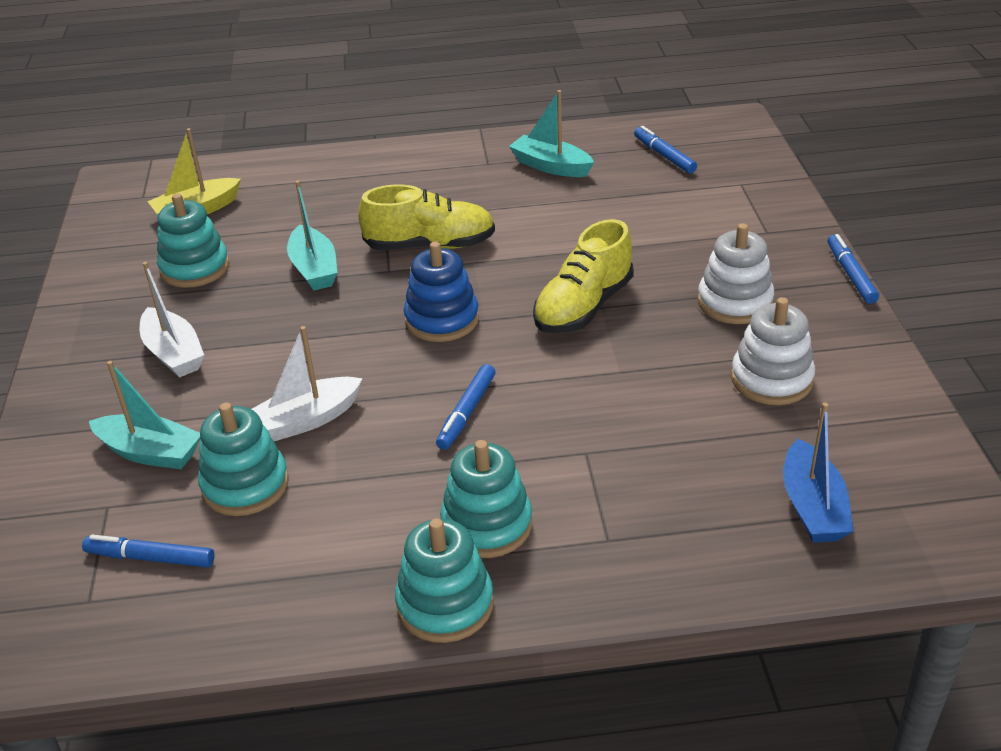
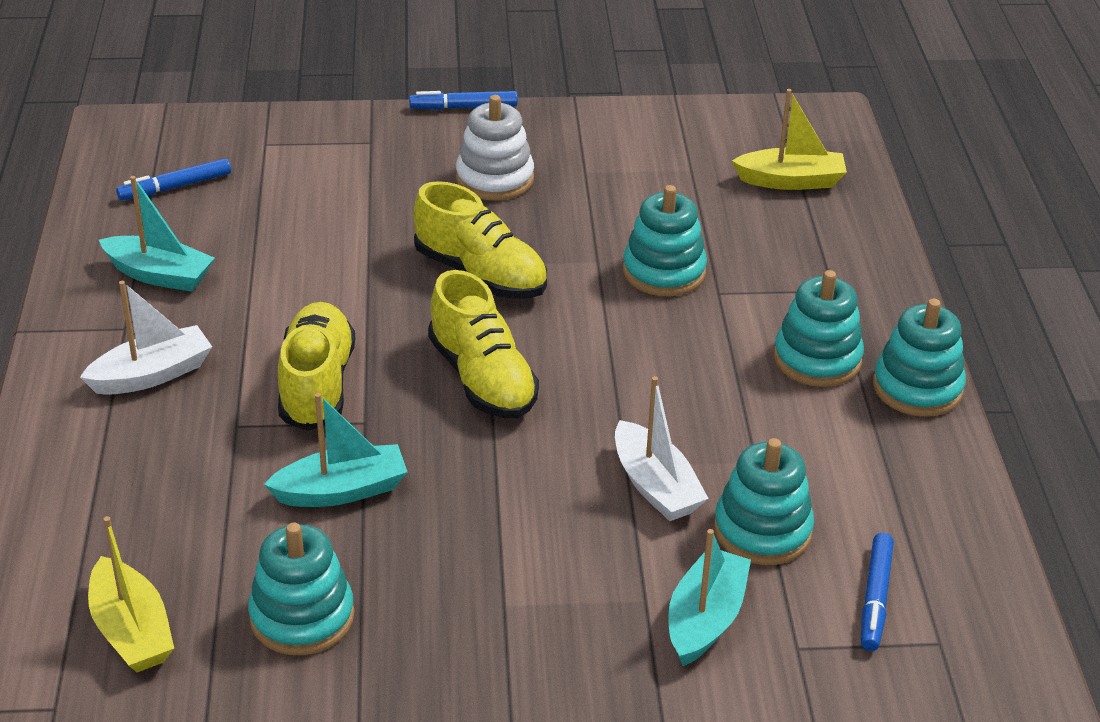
camera: 90 degrees left, 0 degrees up
white boat [140,262,204,378] -> white boat moved to [80,281,212,395]
blue stacking toy [404,241,479,342] -> yellow shoe [428,270,539,418]
blue marker [436,364,495,450] -> none
turquoise boat [509,90,594,177] -> turquoise boat turned 105 degrees counterclockwise [99,176,215,292]
white stacking toy [731,297,815,405] -> none
blue boat [783,403,854,543] -> yellow boat [732,89,847,190]
none -> turquoise stacking toy [623,185,707,296]

